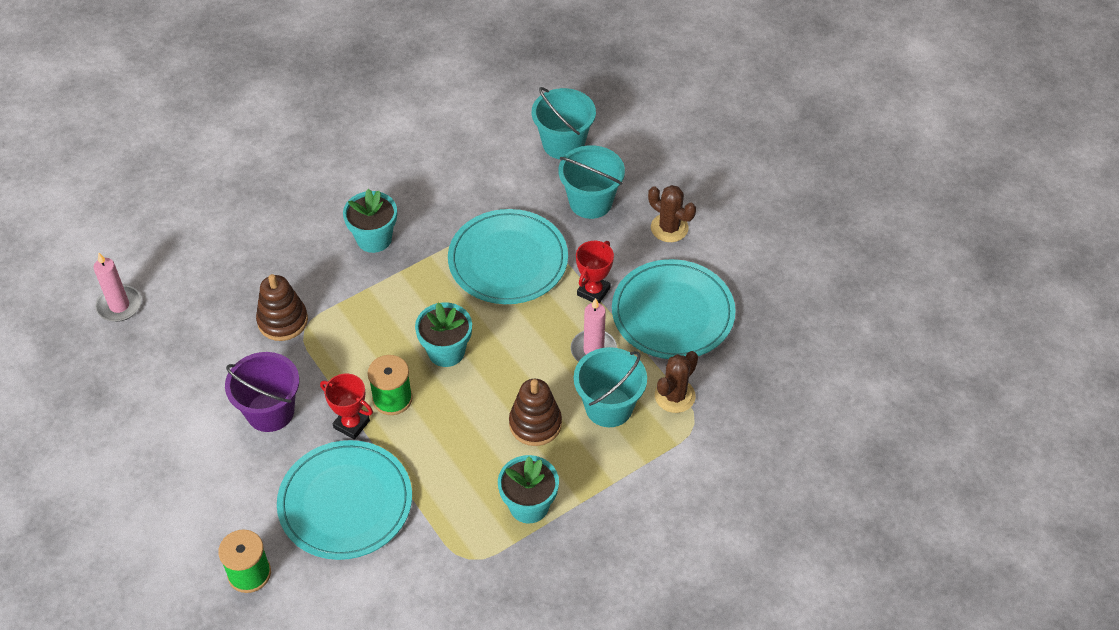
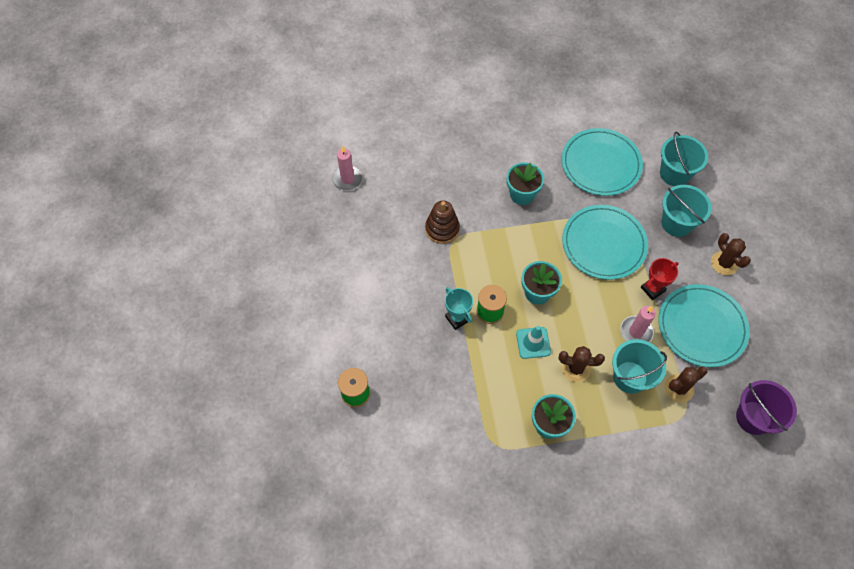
camera: 25 degrees right, 10 degrees up
purple bucket [225,352,299,432] -> purple bucket moved to [736,380,797,435]
turquoise plate [277,440,412,560] -> turquoise plate moved to [562,128,643,196]
red trophy [320,373,373,440] -> turquoise trophy [445,287,473,330]
brown stacking toy [509,379,562,446] -> brown cactus [559,346,605,382]
none -> turquoise traffic cone [516,326,551,359]

